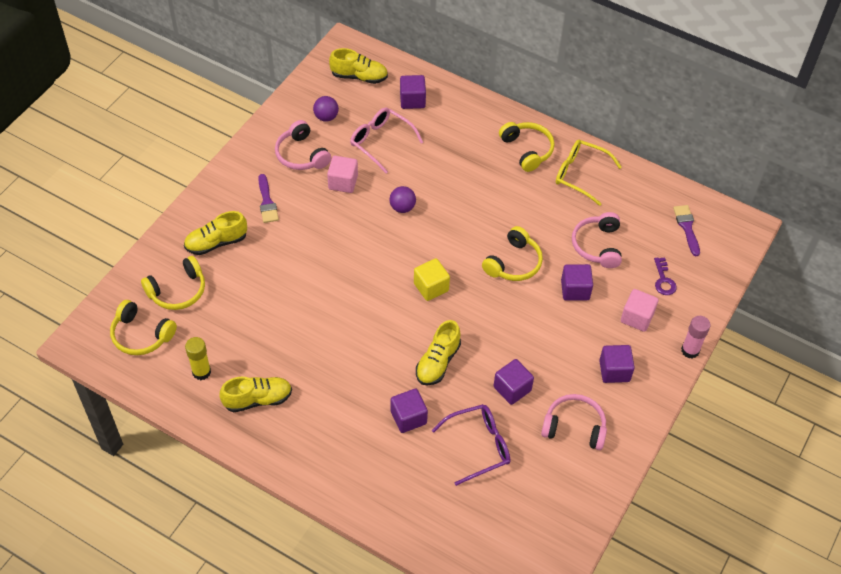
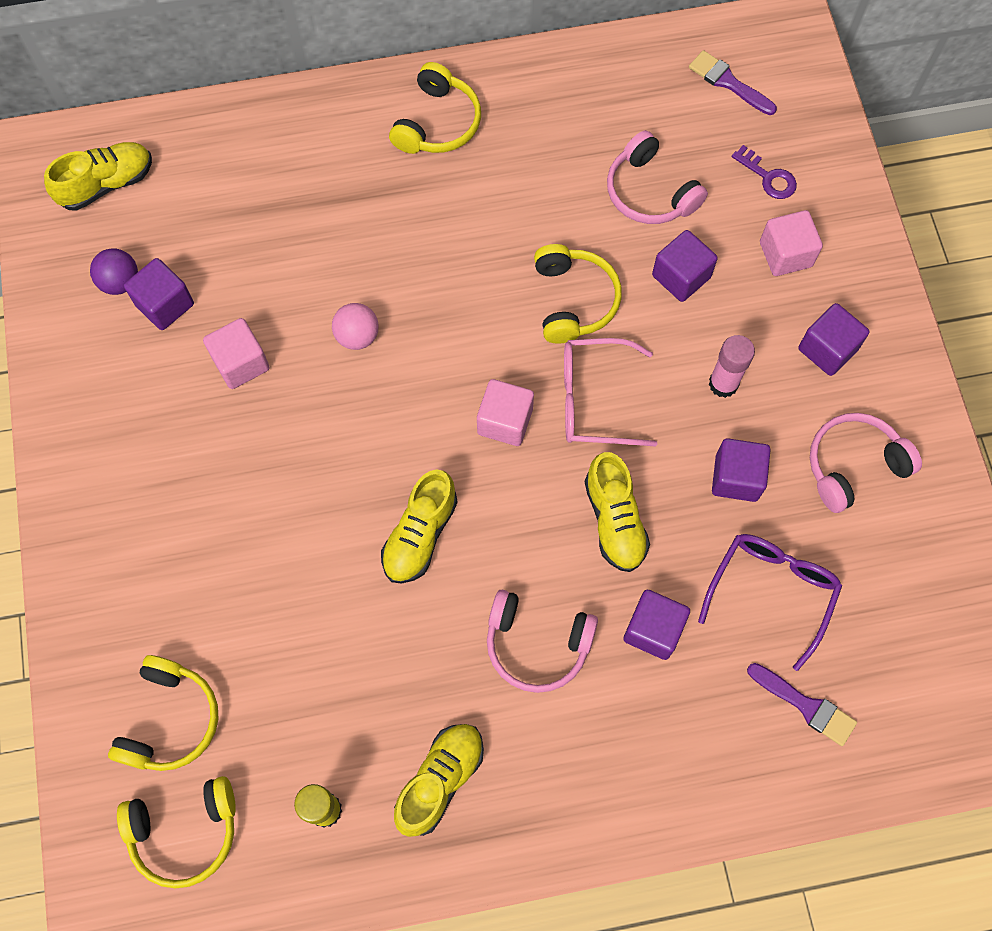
camera: 40 degrees left, 15 degrees up
yellow shoe [184,211,247,255] -> yellow shoe moved to [381,469,458,584]
purple brush [258,174,279,223] -> purple brush moved to [747,663,857,746]
pink headphones [275,120,331,170] -> pink headphones moved to [487,590,598,693]
pink glasses [350,108,423,174] -> pink glasses moved to [564,338,657,447]
purple ball [389,186,416,213] -> pink ball [332,303,379,350]
purple cube [400,75,426,109] -> purple cube moved to [124,258,194,330]
yellow cube [414,258,450,301] -> pink cube [477,379,534,446]
yellow headphones [499,122,555,172] -> yellow headphones turned 90 degrees clockwise [389,62,481,154]
yellow glasses [556,140,622,206] -> none
pink glue stick [681,316,711,359] -> pink glue stick moved to [709,335,755,398]

